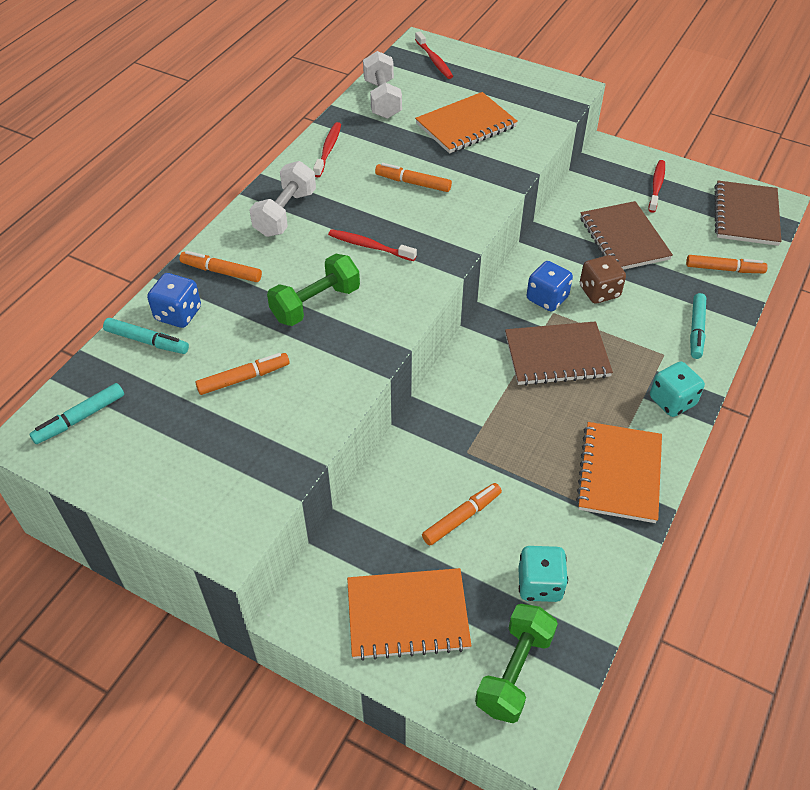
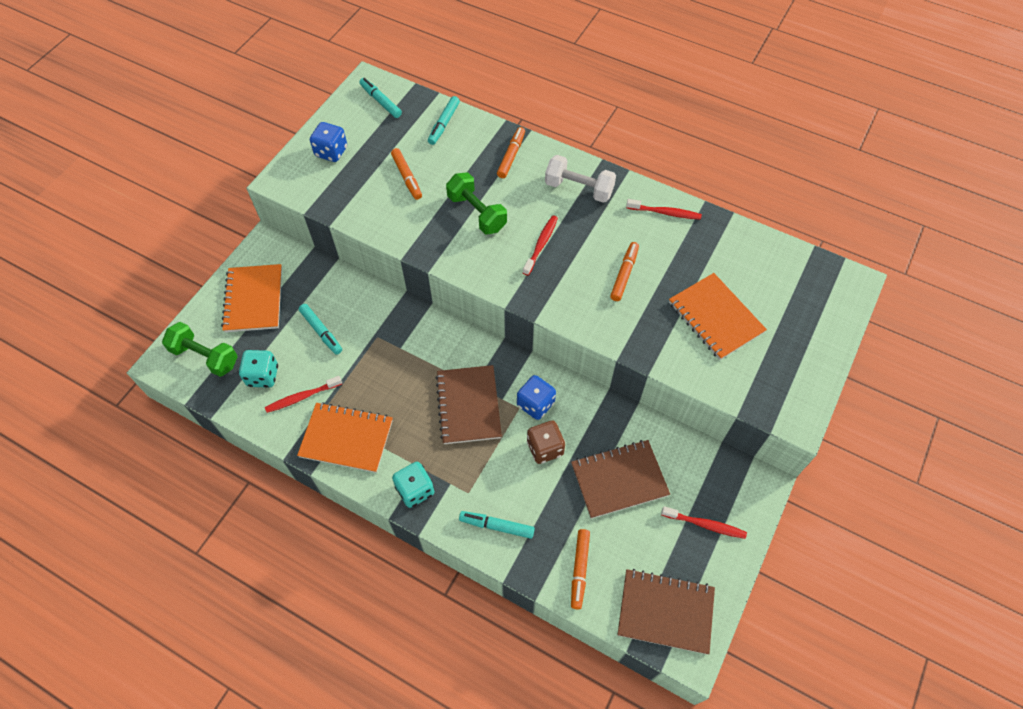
camera: 90 degrees right, 10 degrees up
blue dice [147,273,201,328] -> blue dice moved to [310,122,347,162]
white dumbbell [363,51,402,119] -> none
red toothbrush [415,32,453,79] -> red toothbrush moved to [265,376,342,413]
orange marker [422,483,502,546] -> turquoise marker [299,304,342,355]

